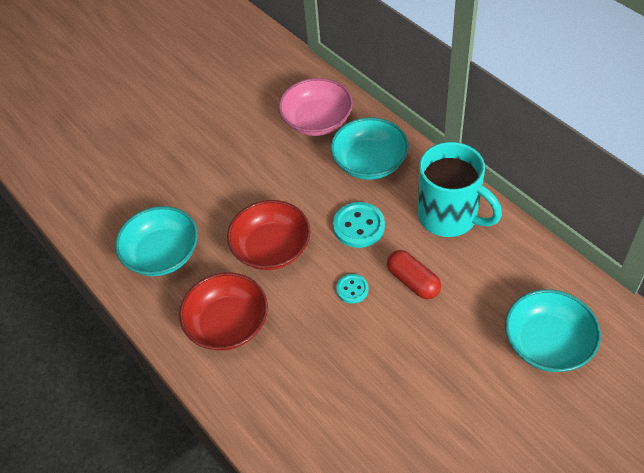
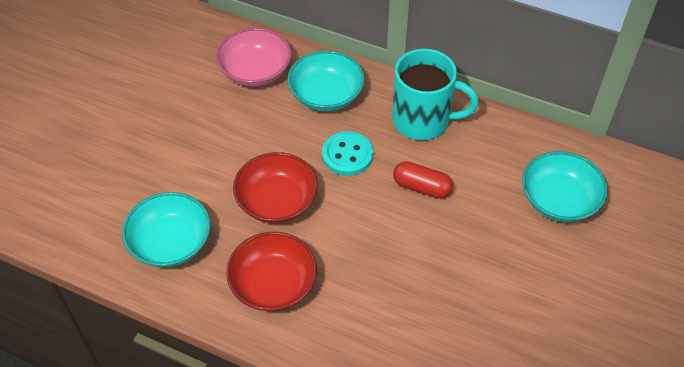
camera: 30 degrees left, 0 degrees up
turquoise button [336,274,369,304] -> none

